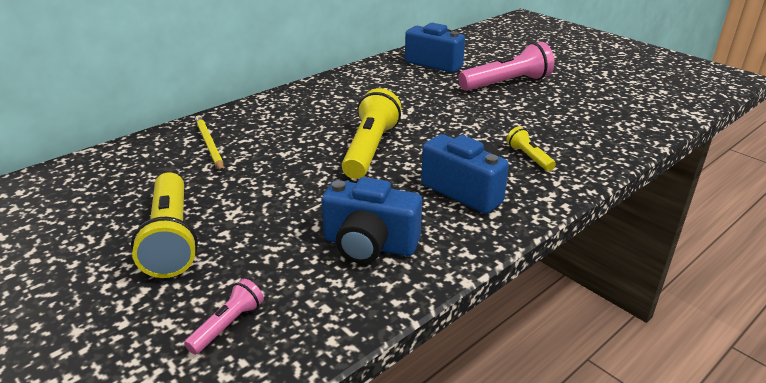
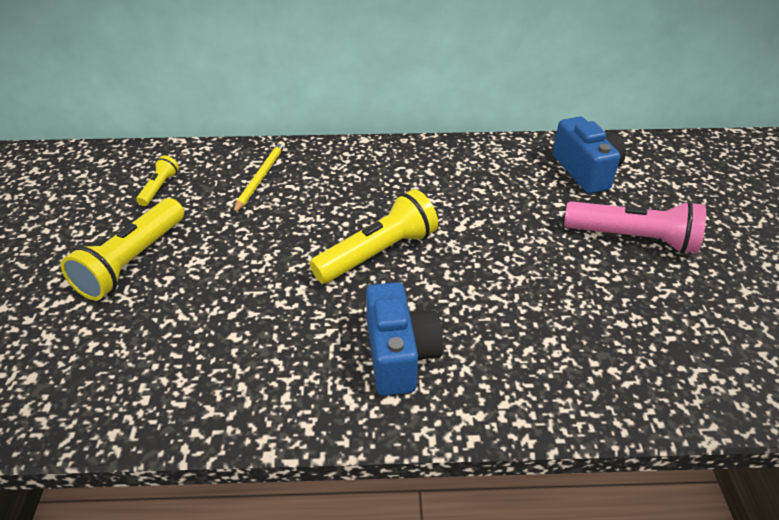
camera: 40 degrees right, 10 degrees up
pink flashlight [184,279,264,355] -> none
blue camera [322,177,422,264] -> none
yellow flashlight [506,127,556,171] -> yellow flashlight moved to [136,155,179,206]

